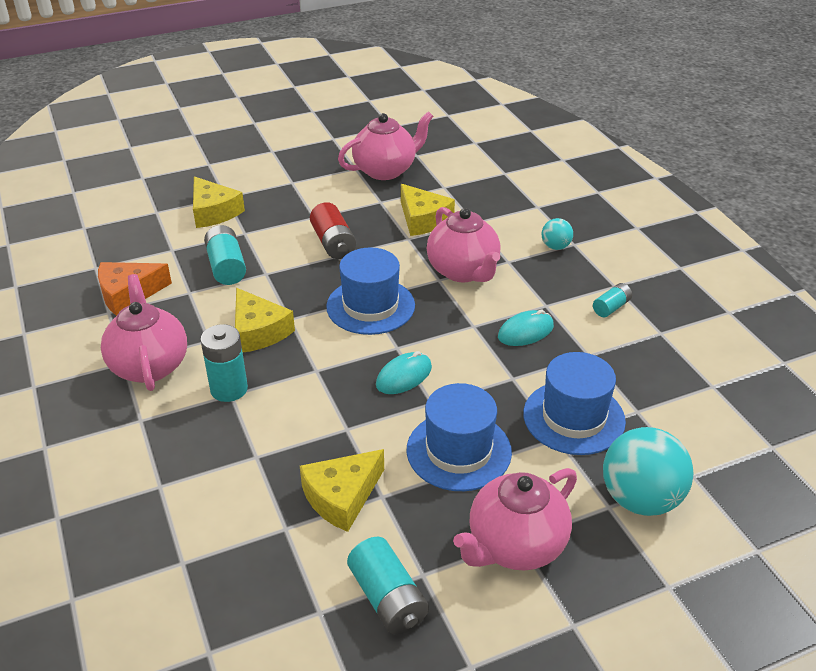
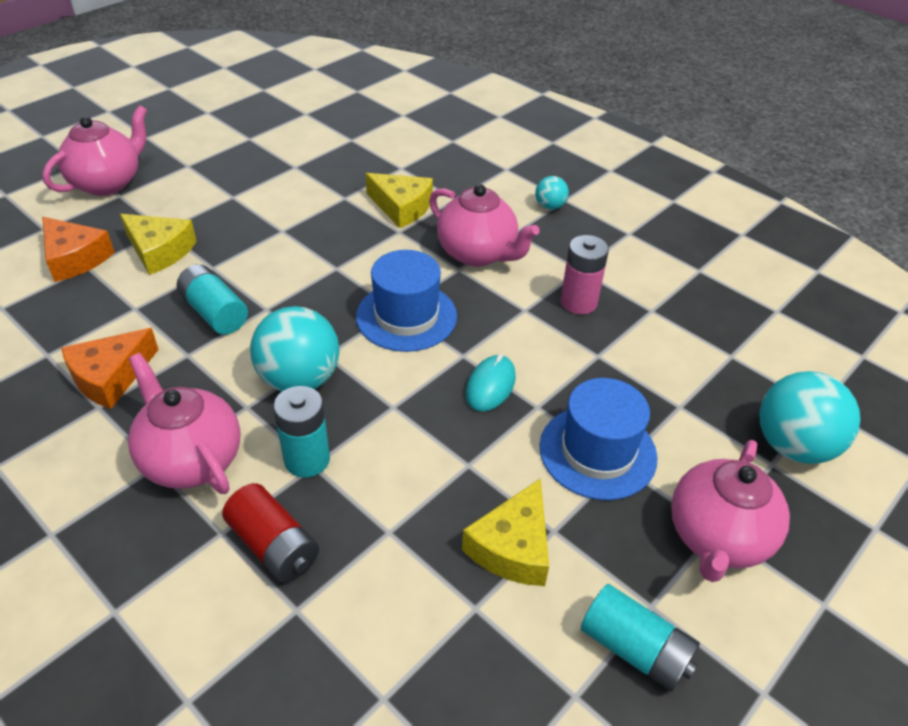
camera: 25 degrees left, 5 degrees up
yellow cheese [235,288,295,352] -> turquoise ball [250,306,340,392]
red battery [310,202,356,259] -> red battery moved to [222,483,319,583]
pink teapot [338,111,433,180] -> pink teapot moved to [42,105,147,196]
turquoise mouse [498,310,554,346] -> pink battery [560,235,609,314]
blue hat [523,352,626,455] -> none
turquoise battery [593,283,632,317] -> none
none -> orange cheese [42,217,115,282]

